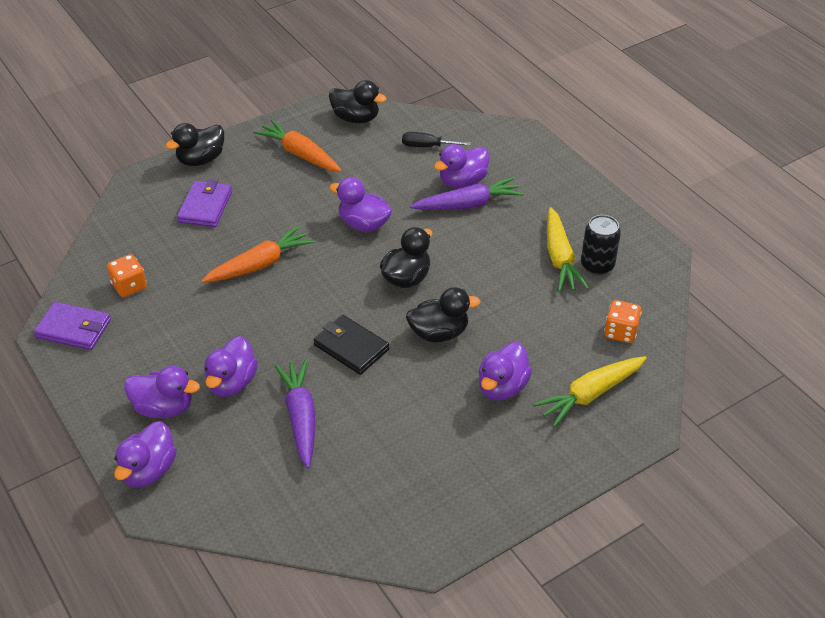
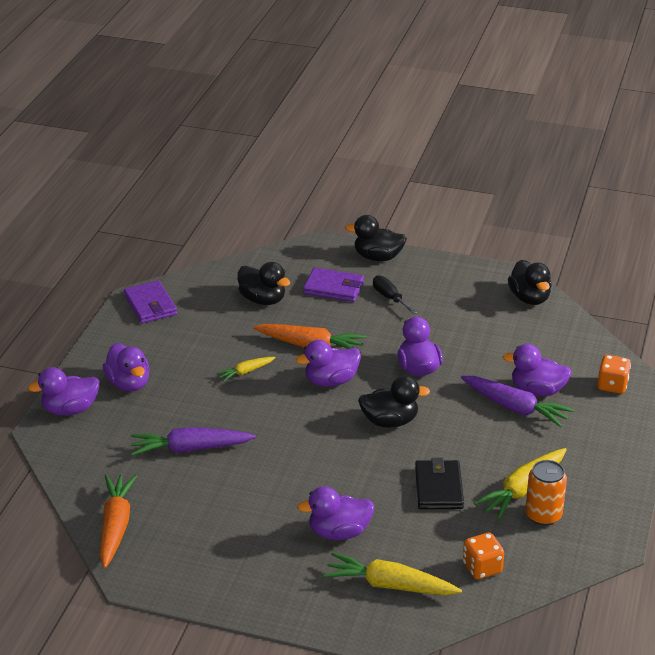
camera: 50 degrees right, 10 degrees down
orange dice [107,254,147,297] -> orange dice moved to [597,355,631,394]
purple wallet [177,180,232,227] -> purple wallet turned 45 degrees clockwise [303,268,364,302]
purple duck [205,336,258,397] -> purple duck moved to [296,340,361,387]
orange carrot [253,119,342,172] -> orange carrot moved to [100,475,137,568]
purple carrot [274,359,315,469] -> purple carrot turned 135 degrees counterclockwise [131,427,256,456]
black wallet [313,315,389,375] -> black wallet moved to [415,458,464,509]
black screwdriver [402,132,471,147] -> black screwdriver moved to [373,275,417,314]
black duck [406,287,480,343] -> black duck moved to [238,262,290,305]
black can [581,215,621,275] -> orange can [525,460,567,526]
none -> yellow carrot [217,357,276,381]

